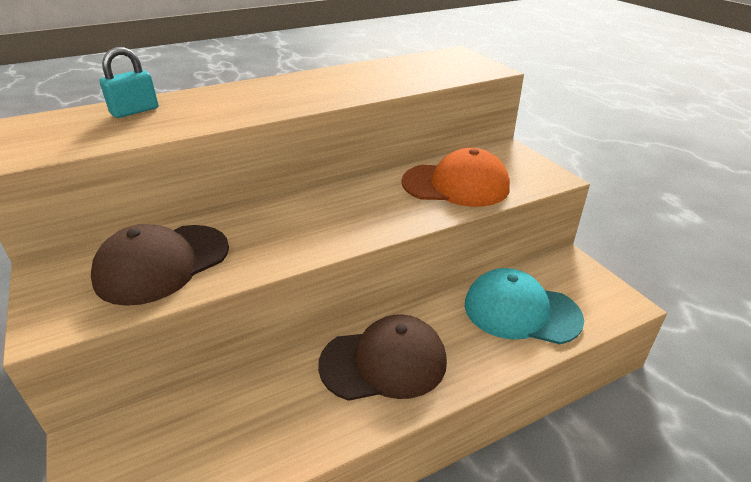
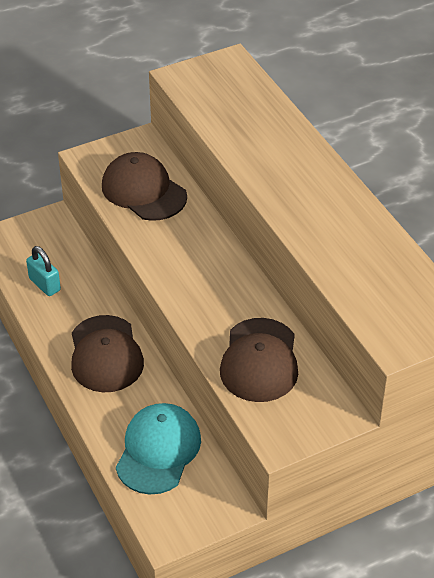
camera: 90 degrees right, 10 degrees up
turquoise padlock [100,47,158,118] -> turquoise padlock moved to [26,246,61,296]
orange cap [402,148,510,207] -> brown cap [220,318,298,402]

